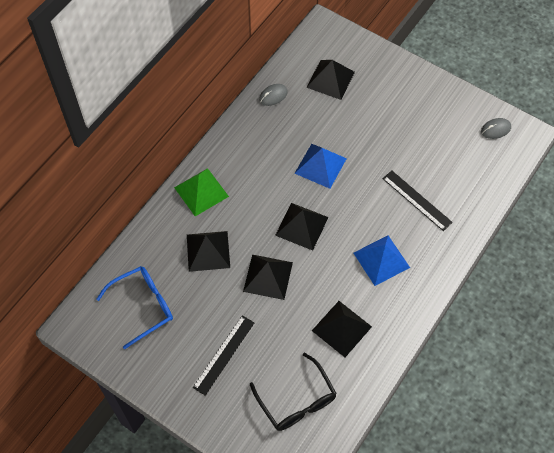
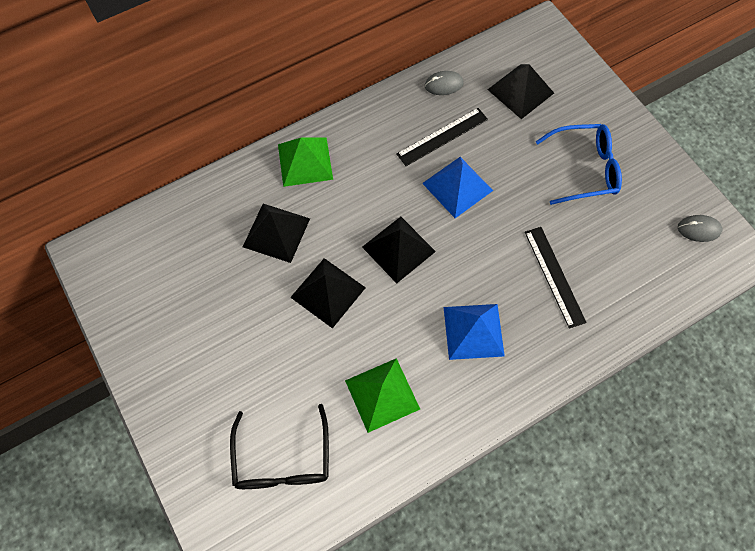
camera: 25 degrees right, 5 degrees up
blue glasses [96,266,173,349] -> blue glasses moved to [536,124,622,205]
black ruler [193,315,254,396] -> black ruler moved to [397,108,488,166]
black pyramid [312,301,372,357] -> green pyramid [345,358,420,433]

